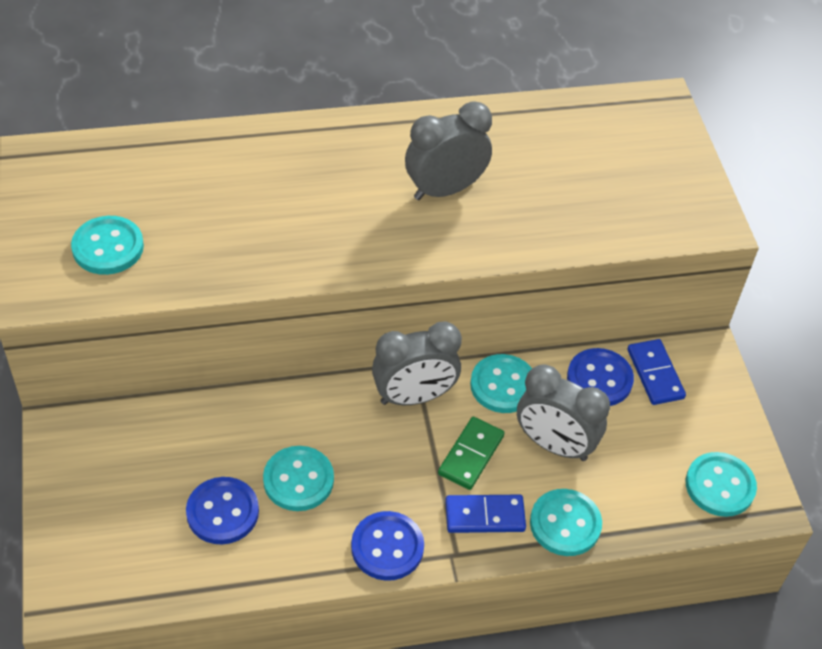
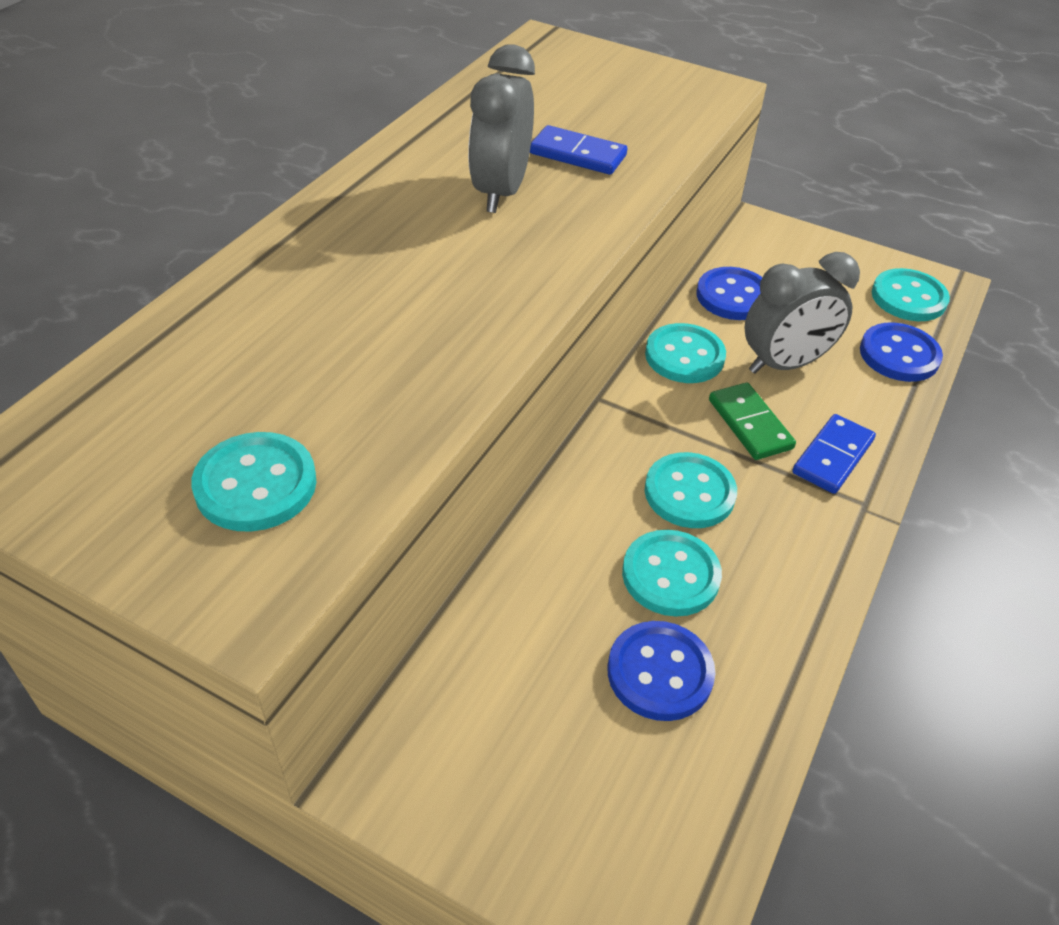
camera: 50 degrees left, 5 degrees down
blue button [351,511,424,581] -> blue button moved to [860,323,943,382]
grey clock [372,322,462,405] -> none
turquoise button [530,489,602,556] -> turquoise button moved to [644,452,737,528]
blue domino [628,339,686,405] -> blue domino moved to [530,125,627,175]

